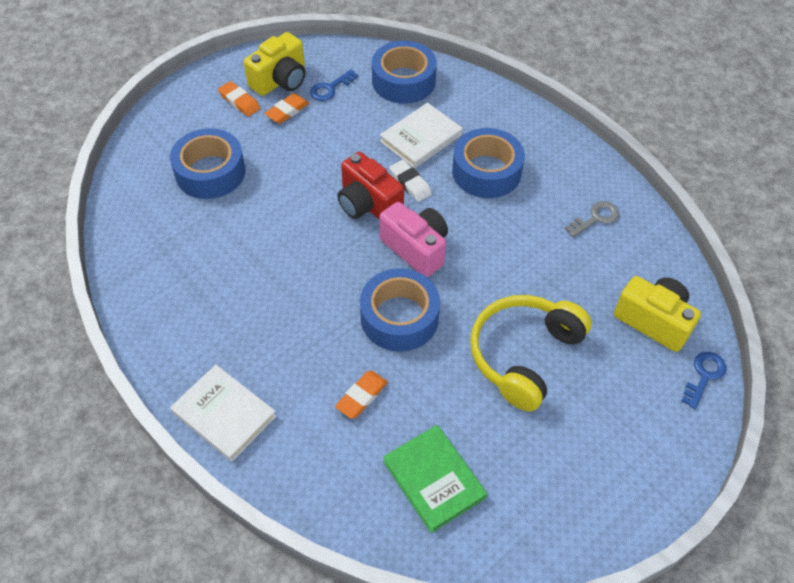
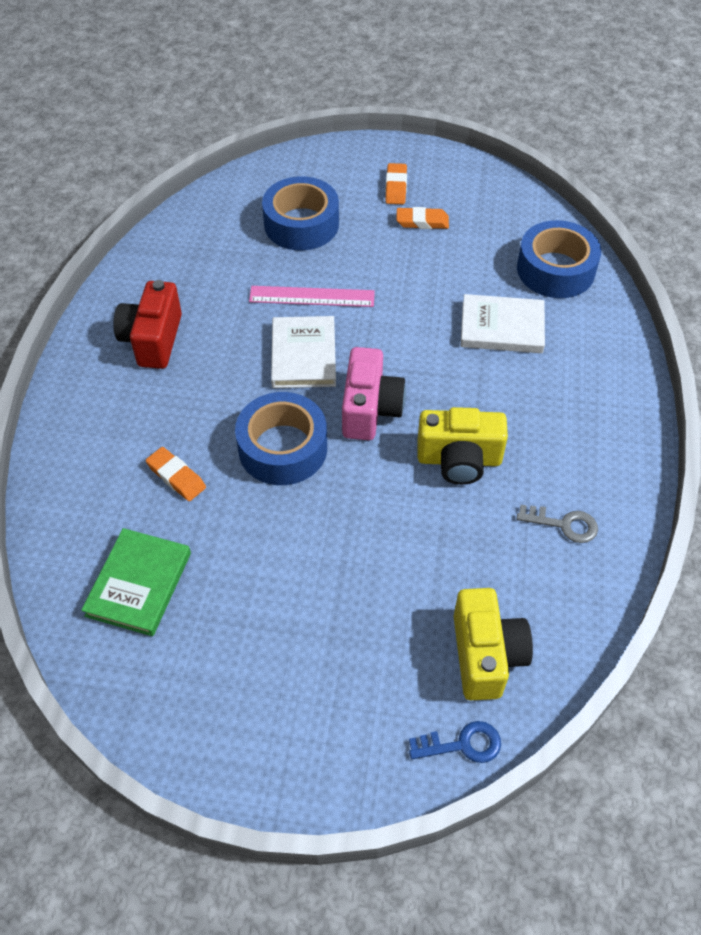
camera: 50 degrees right, 0 degrees up
white book [170,365,276,462] -> white book moved to [271,316,336,388]
yellow camera [244,32,306,96] -> yellow camera moved to [417,407,508,485]
blue key [310,69,358,101] -> none
orange eraser [335,371,388,419] -> orange eraser turned 45 degrees clockwise [146,447,206,501]
red camera [337,152,404,220] -> red camera moved to [113,280,182,369]
white eraser [389,160,432,202] -> none
blue tape [452,128,525,198] -> none
yellow headphones [470,295,592,412] -> none
none -> pink ruler [249,286,375,307]

